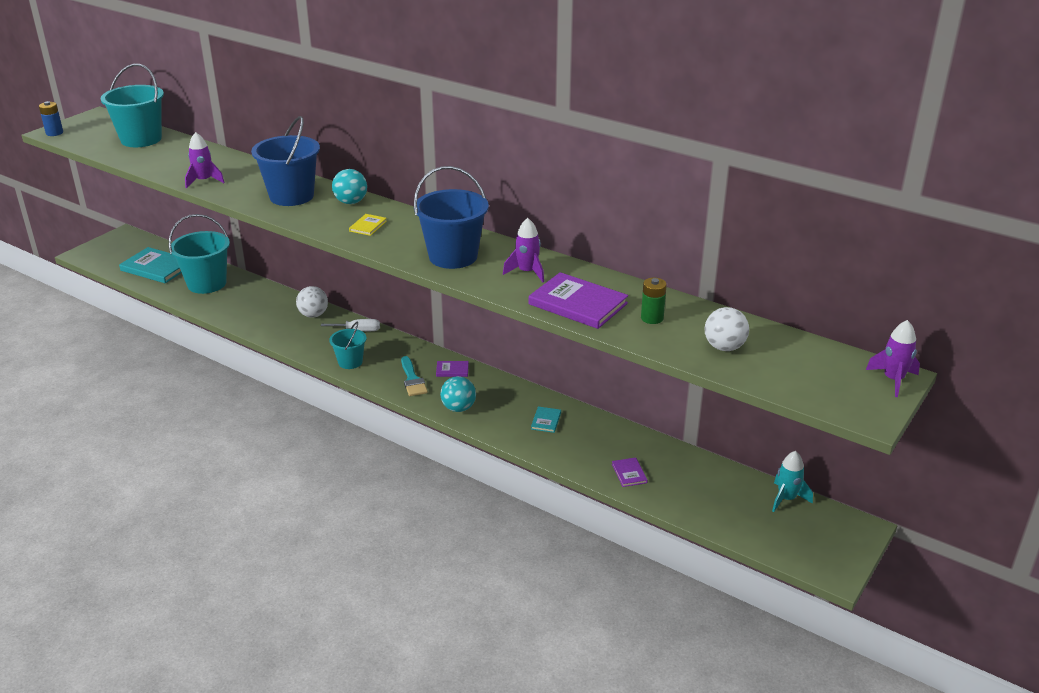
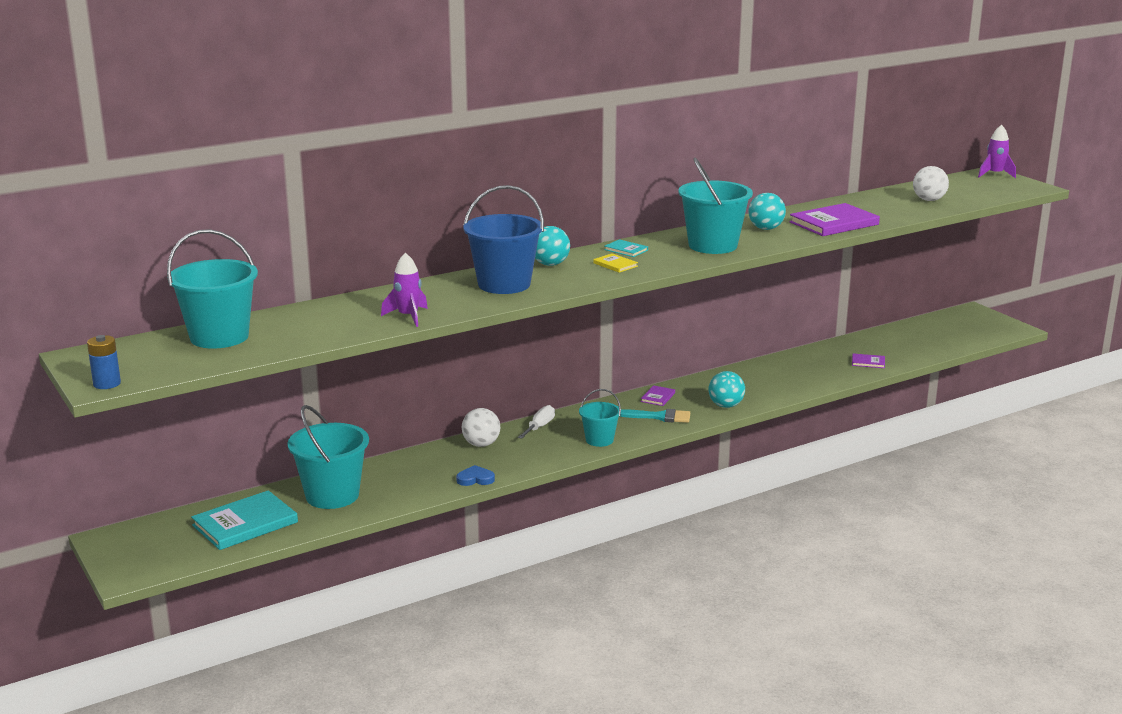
camera: 65 degrees left, 10 degrees down
blue bucket [414,166,489,269] -> turquoise bucket [678,158,753,254]
purple rocket [503,218,544,282] -> turquoise ball [748,193,786,230]
turquoise book [531,407,561,433] -> turquoise book moved to [604,239,648,257]
green battery [641,277,667,324] -> none
turquoise rocket [772,451,813,512] -> none
none -> blue heart [456,465,495,486]

